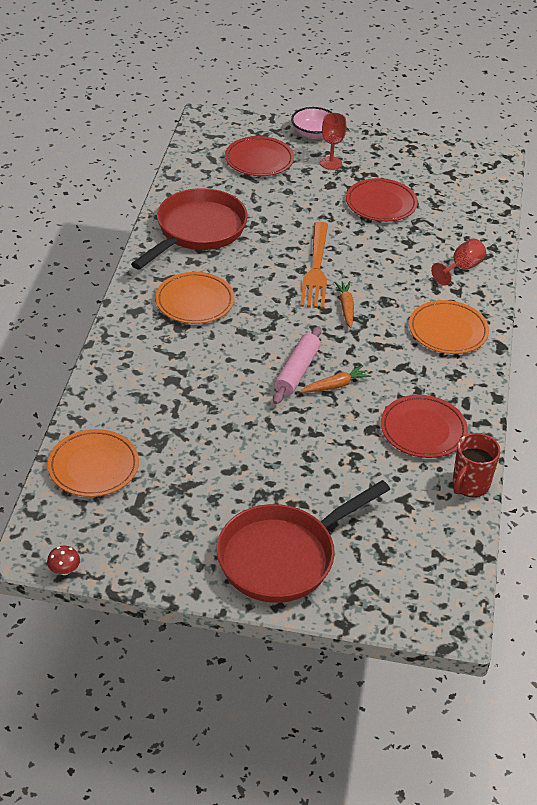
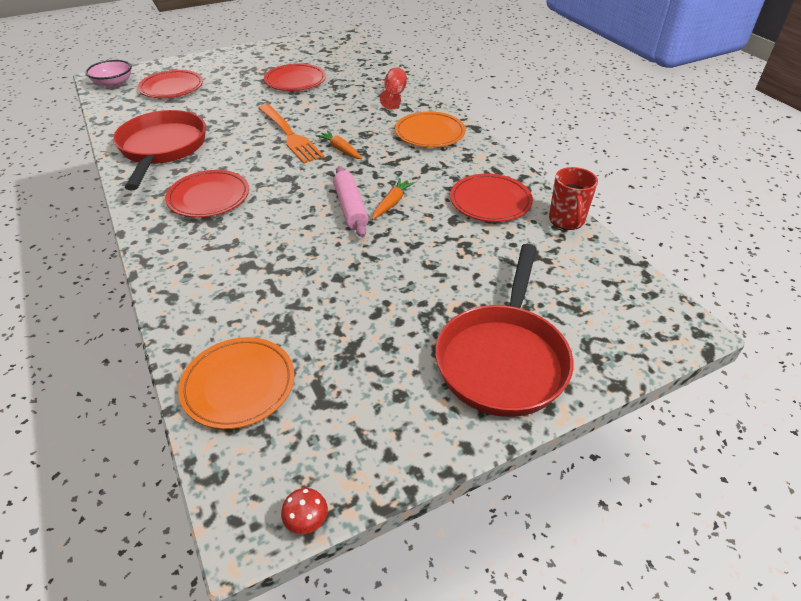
camera: 35 degrees left, 0 degrees up
orange plate [155,272,235,324] -> red plate [165,170,249,218]
pink bowl [291,107,333,139] -> pink bowl moved to [86,60,132,88]
red goblet [320,113,346,170] -> none

